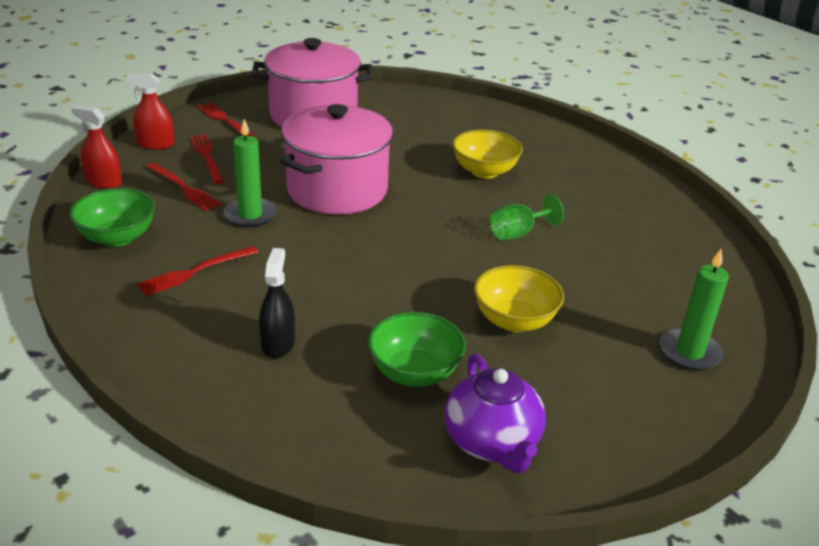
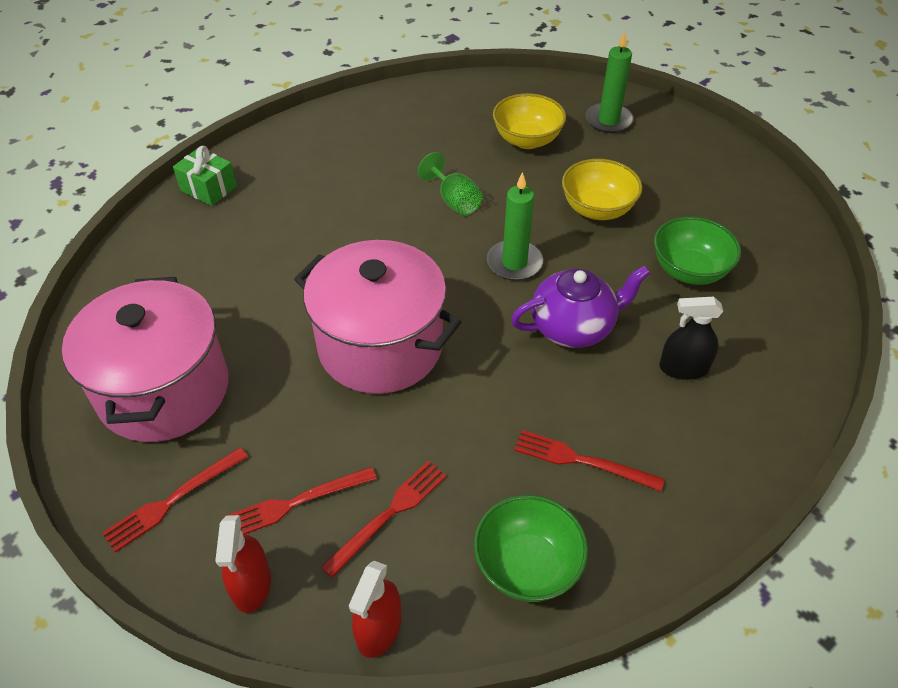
camera: 90 degrees left, 15 degrees up
red fork [137,246,258,296] -> red fork turned 150 degrees clockwise [514,430,665,491]
green candle [223,119,277,227] -> green candle moved to [487,172,543,281]
purple teapot [445,353,546,473] -> purple teapot moved to [511,265,650,348]
yellow bowl [452,130,523,179] -> yellow bowl moved to [493,93,566,149]
none -> green gift [173,146,237,206]

